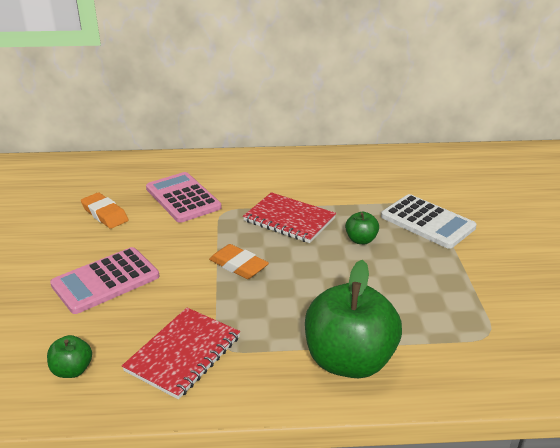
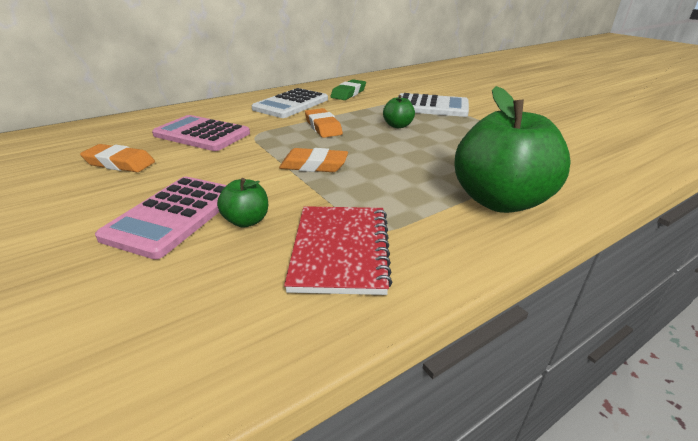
camera: 30 degrees left, 0 degrees up
green apple [47,335,92,378] -> green apple moved to [217,178,268,228]
red notebook [243,192,336,243] -> orange eraser [305,108,343,138]
none -> white calculator [251,88,328,118]
none -> green eraser [330,79,366,100]

